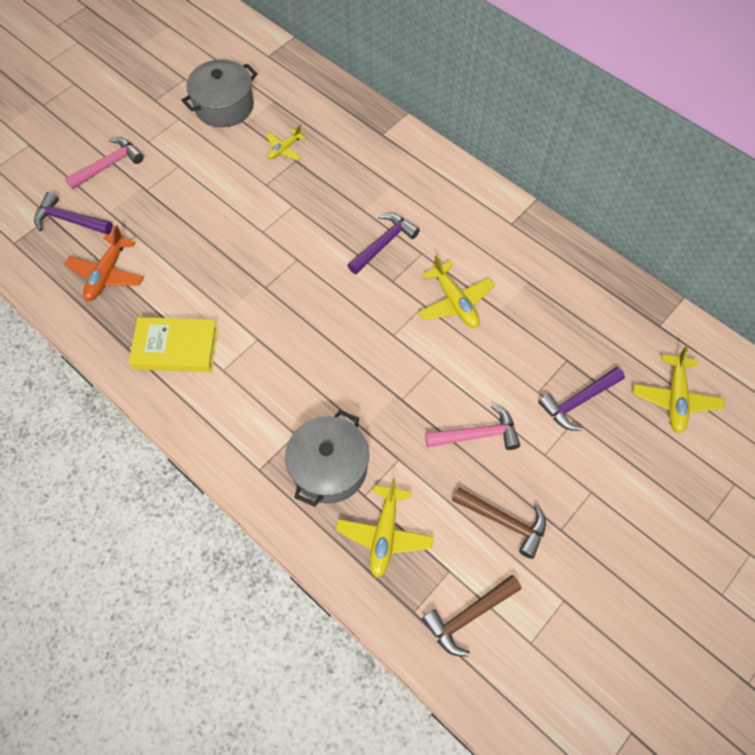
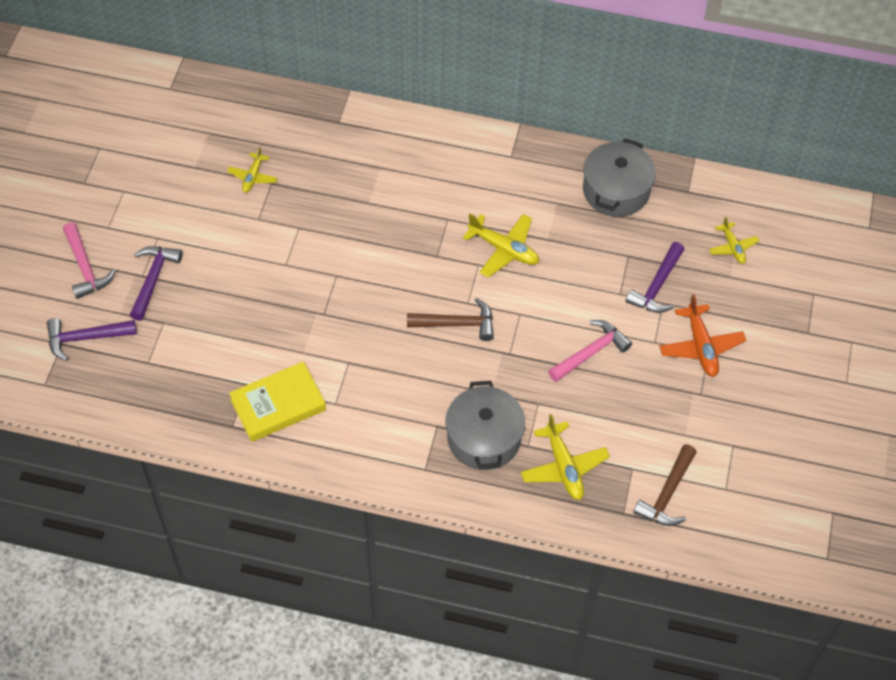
camera: 30 degrees left, 5 degrees down
orange plane [64,225,144,301] -> orange plane moved to [659,294,746,377]
pink hammer [65,137,144,189] -> pink hammer turned 135 degrees clockwise [63,222,116,299]
grey pot [181,59,257,127] -> grey pot moved to [583,138,656,217]
purple hammer [347,213,420,274] -> purple hammer moved to [130,246,183,321]
brown hammer [452,488,546,559] -> brown hammer moved to [407,298,494,341]
yellow plane [633,345,725,433] -> yellow plane [709,217,759,264], size x0.62

